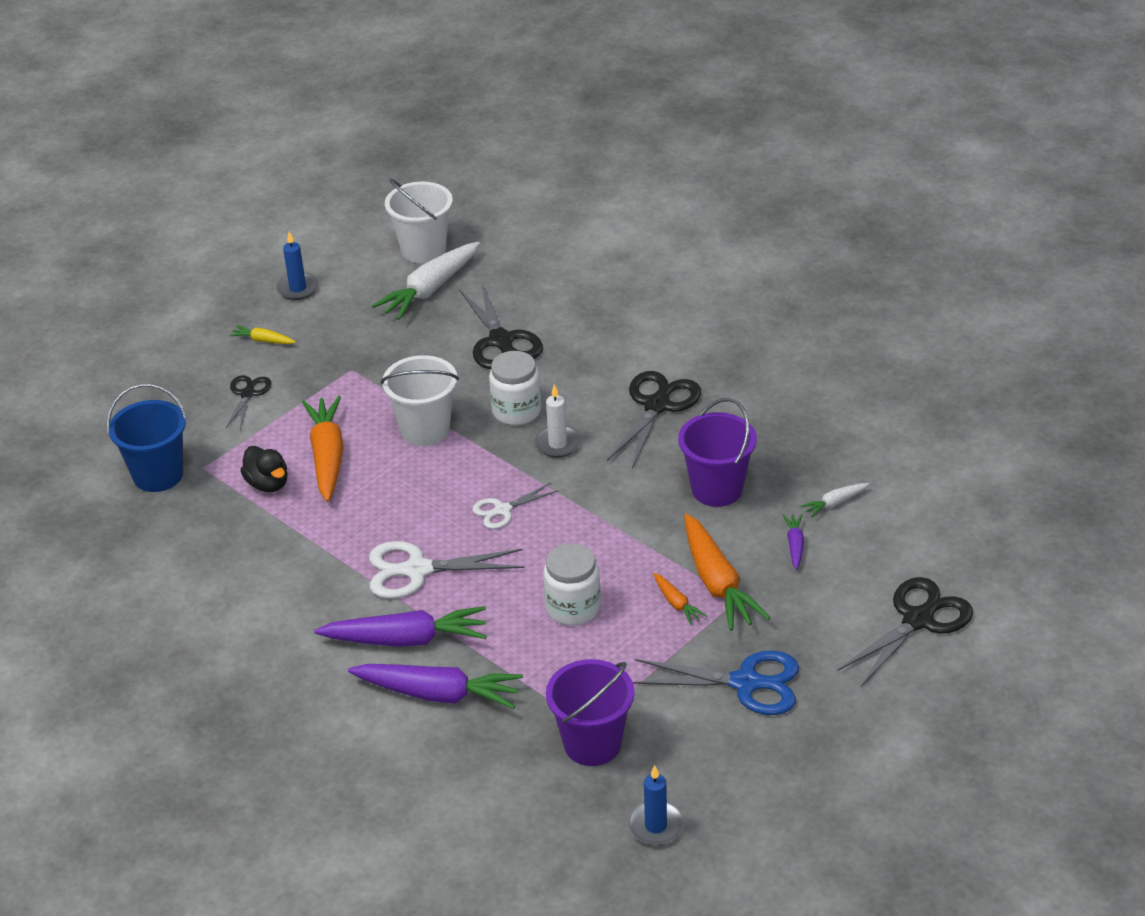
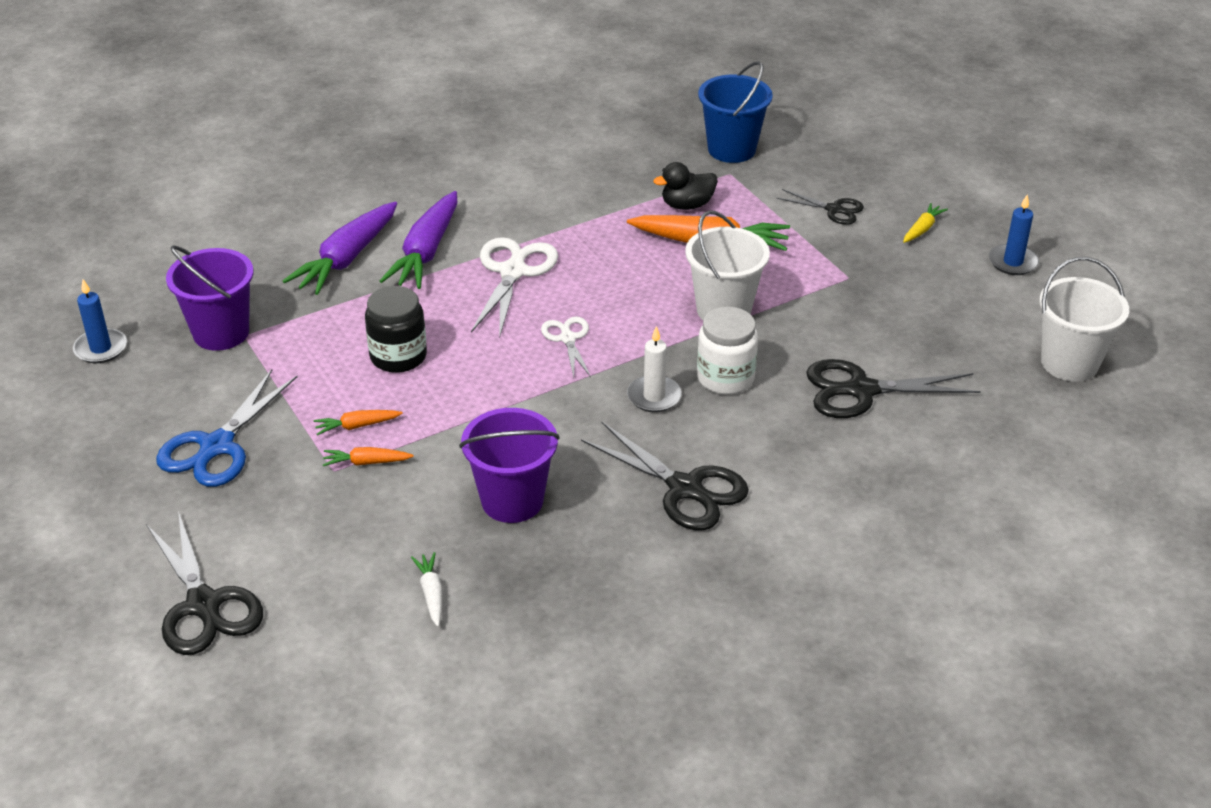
camera: 105 degrees right, 0 degrees up
white carrot [372,242,480,320] -> none
white jar [543,543,601,625] -> black jar [365,286,427,373]
orange carrot [684,513,771,631] -> orange carrot [323,447,414,466], size x0.47
purple carrot [783,514,804,569] -> none

